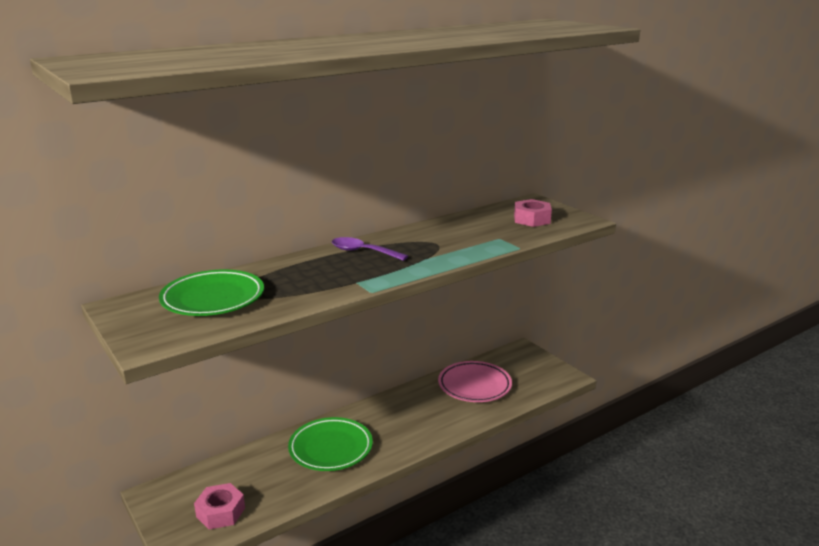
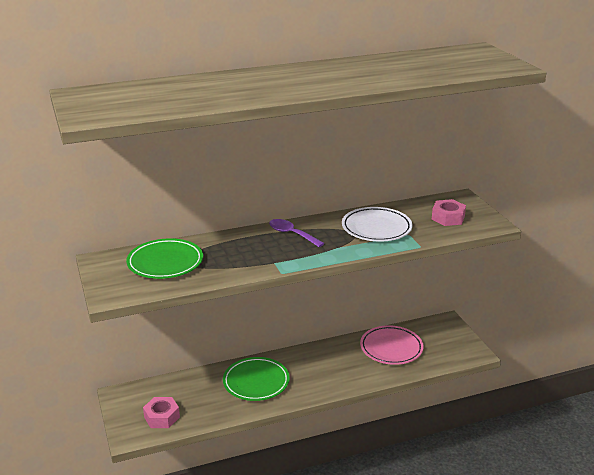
camera: 15 degrees right, 5 degrees up
none -> white plate [342,207,413,241]

